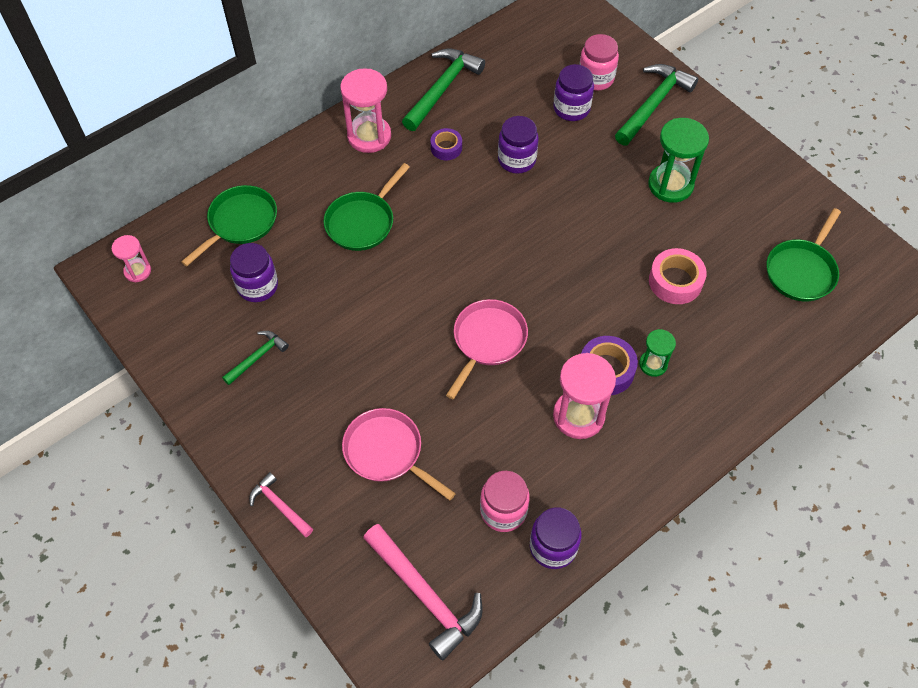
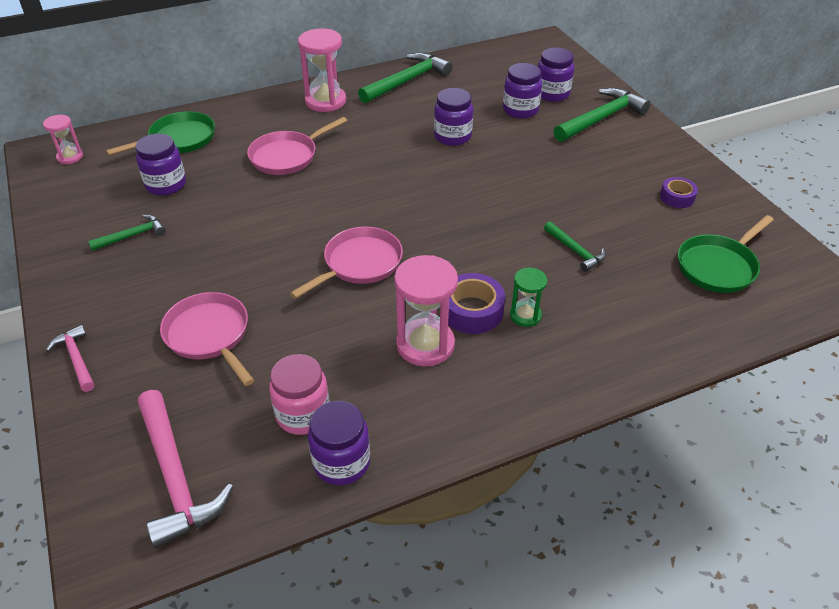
camera: 15 degrees right, 15 degrees down
green pan [324,163,410,251] -> pink pan [247,117,347,175]
purple tape [431,128,462,160] -> purple tape moved to [660,177,698,208]
pink jar [579,34,619,90] -> purple jar [538,47,574,102]
green hourglass [648,118,709,203] -> none
pink tape [649,248,707,304] -> green hammer [544,221,606,272]

